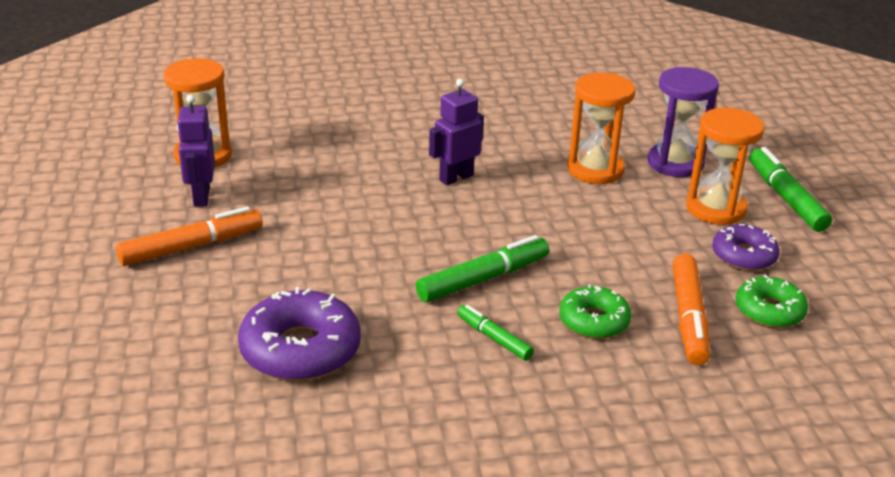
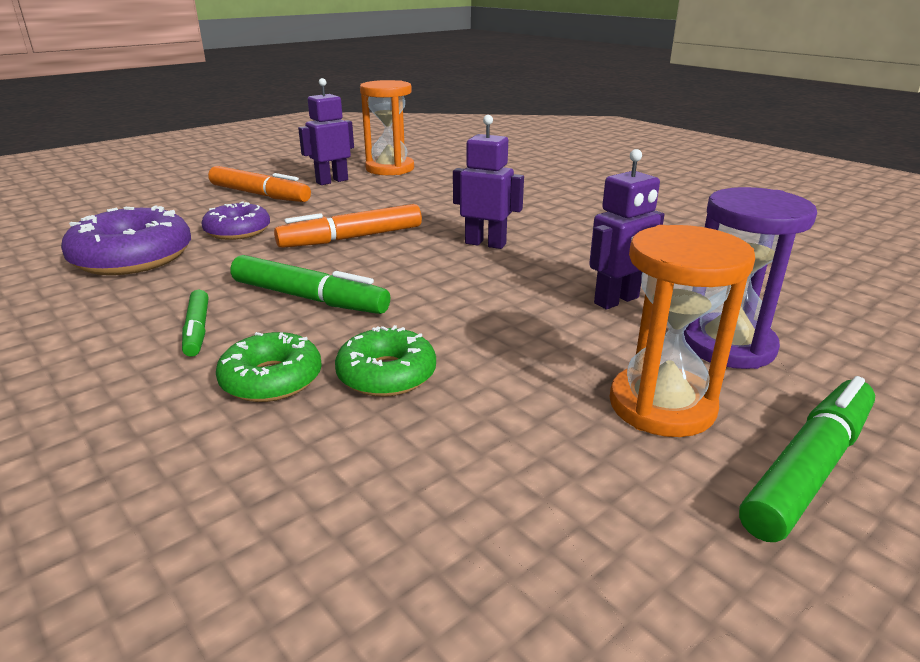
camera: 60 degrees right, 5 degrees down
green marker [457,305,534,360] -> green marker turned 150 degrees clockwise [182,290,208,357]
orange hourglass [568,73,635,184] -> purple robot [589,149,664,309]
orange marker [672,254,710,365] -> orange marker moved to [274,204,422,248]
purple donut [712,224,780,271] -> purple donut moved to [201,201,270,240]
green donut [736,275,808,328] -> green donut moved to [335,325,436,397]

